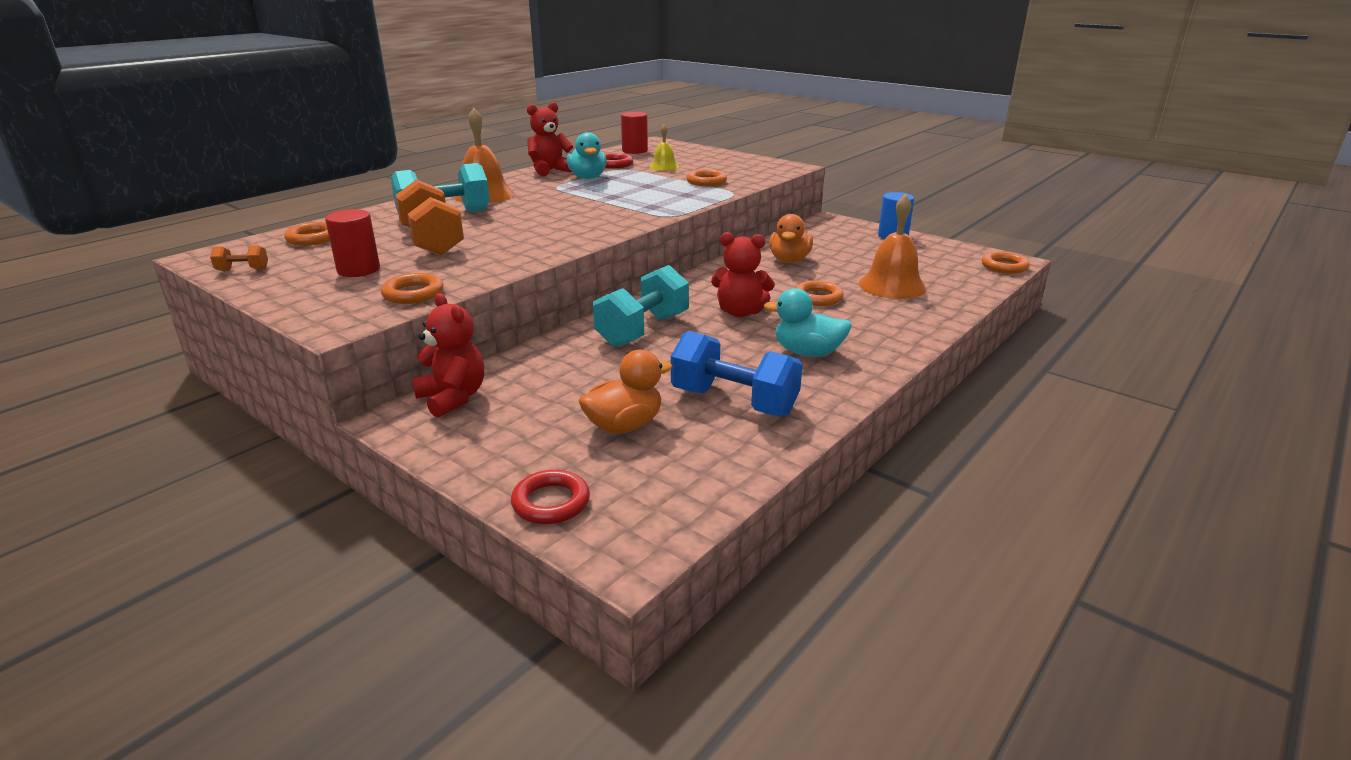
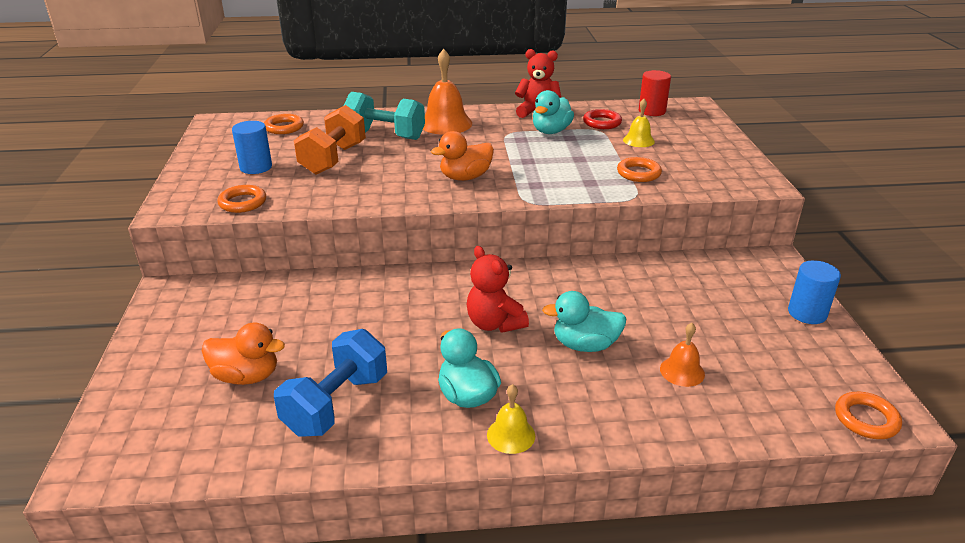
camera: 45 degrees right, 5 degrees up
orange dumbbell [210,245,268,271] -> none
red cylinder [325,209,380,277] -> blue cylinder [232,121,272,174]
red teddy bear [412,293,484,418] -> none
red ring [511,470,590,524] -> none
turquoise dumbbell [593,265,689,347] -> none
blue dumbbell [671,331,802,416] -> blue dumbbell turned 45 degrees clockwise [274,329,387,437]
orange duck [769,214,813,263] -> orange duck moved to [431,131,494,181]
orange ring [795,280,844,306] -> turquoise duck [542,291,627,352]
orange bell [859,194,926,299] -> orange bell [660,323,705,387], size x0.56
none -> yellow bell [487,384,535,454]

